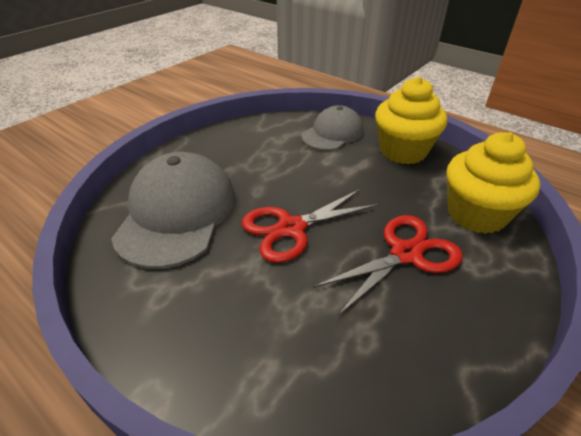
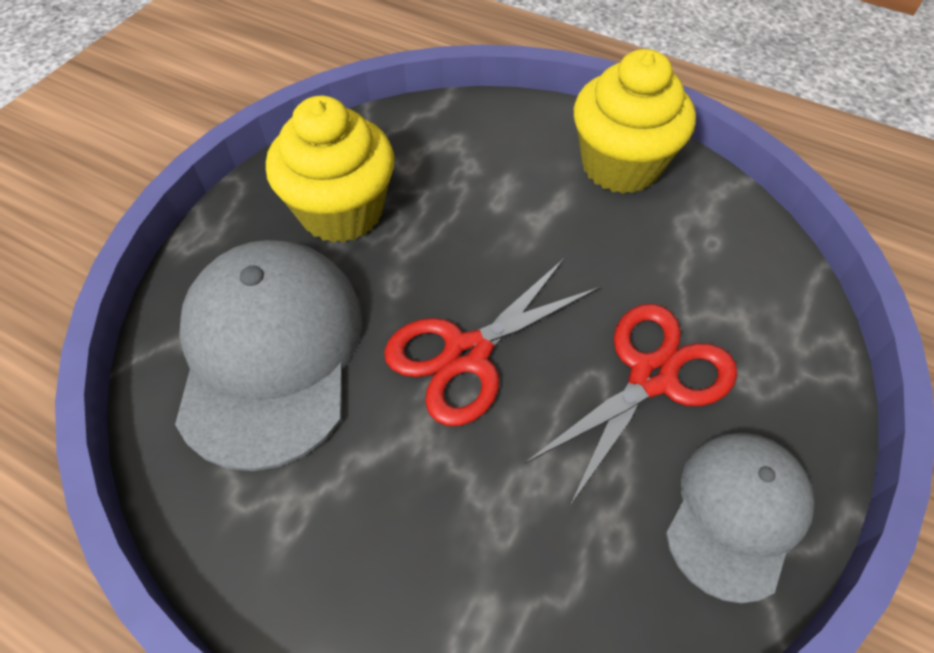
camera: 10 degrees left, 15 degrees up
grey cap [301,105,363,151] -> grey cap moved to [666,433,814,603]
yellow cupcake [447,132,540,234] -> yellow cupcake moved to [266,96,394,243]

